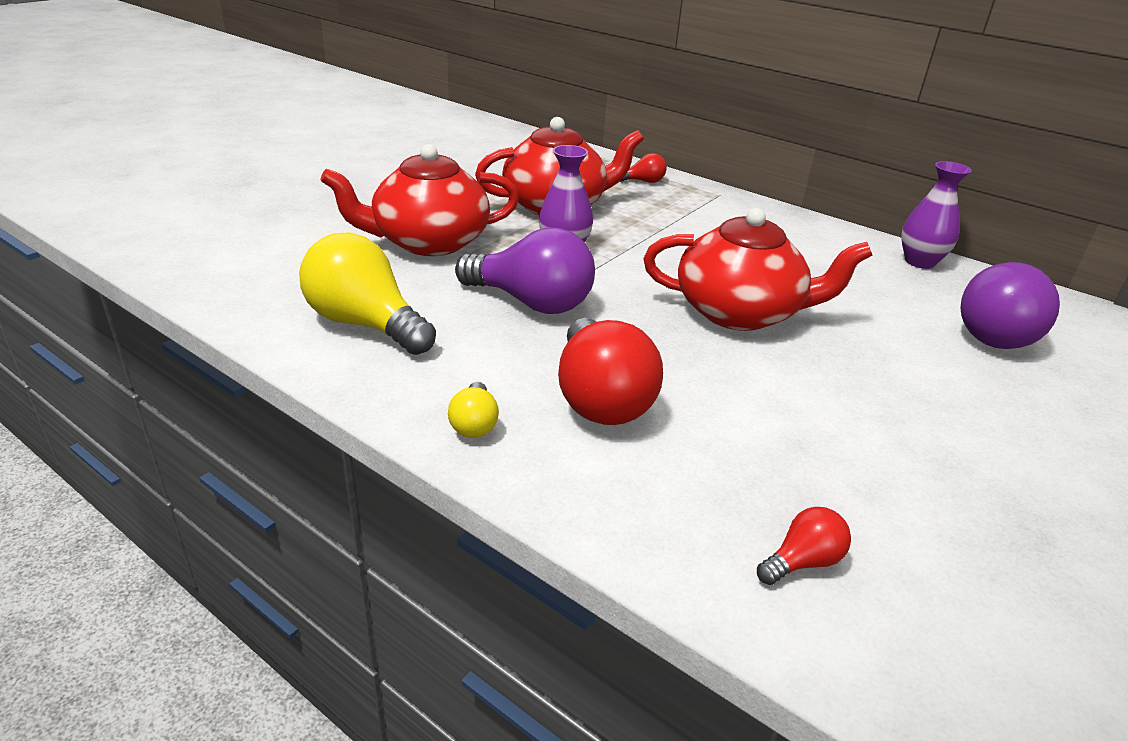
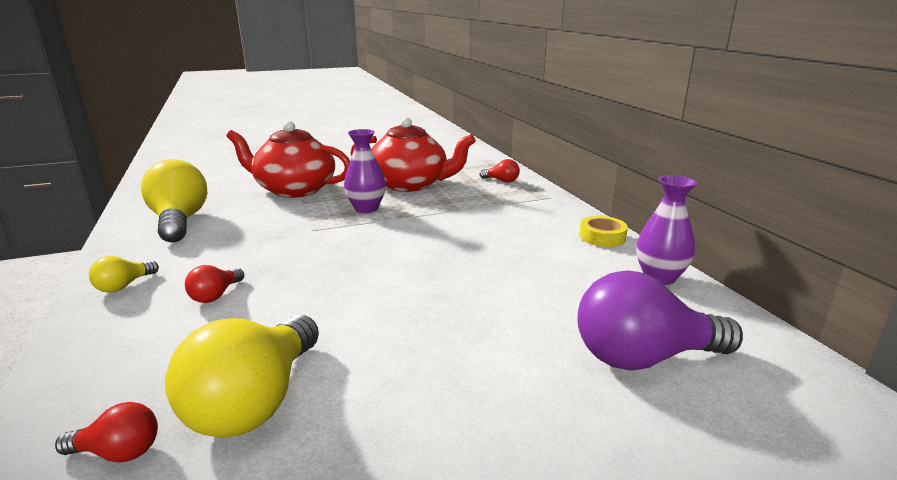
camera: 35 degrees right, 10 degrees down
purple light bulb [455,228,595,314] -> none
red light bulb [558,318,663,425] -> red light bulb [185,265,244,303], size x0.47
red teapot [644,208,872,331] -> none
none -> yellow light bulb [165,315,319,438]
none -> yellow tape [579,216,628,247]

